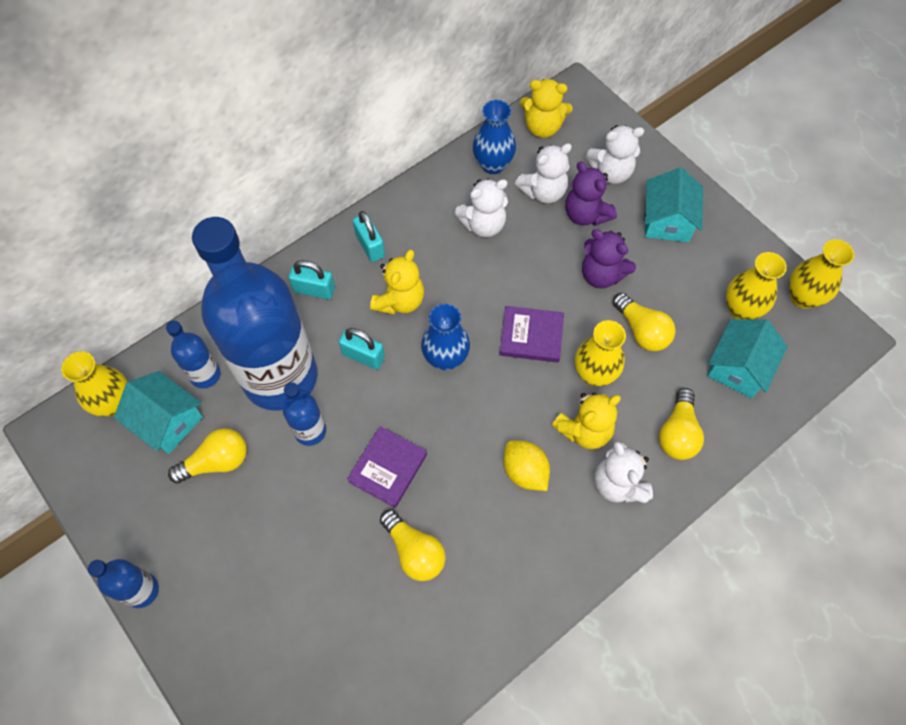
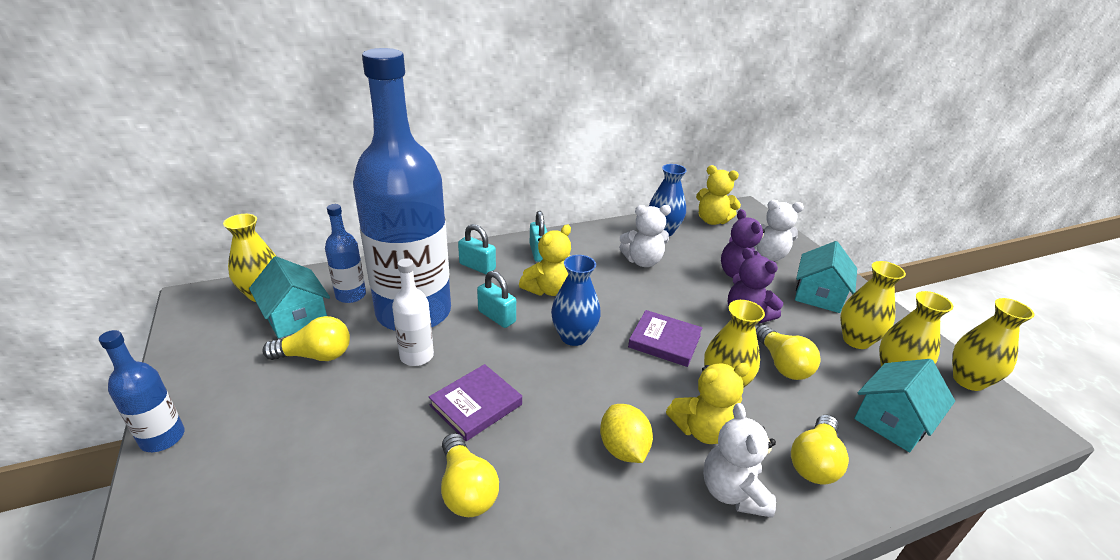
camera: 15 degrees right, 30 degrees down
blue bottle [282,382,326,446] -> white bottle [392,259,434,366]
white teddy bear [515,143,572,204] -> none
none -> yellow vase [840,261,906,349]

